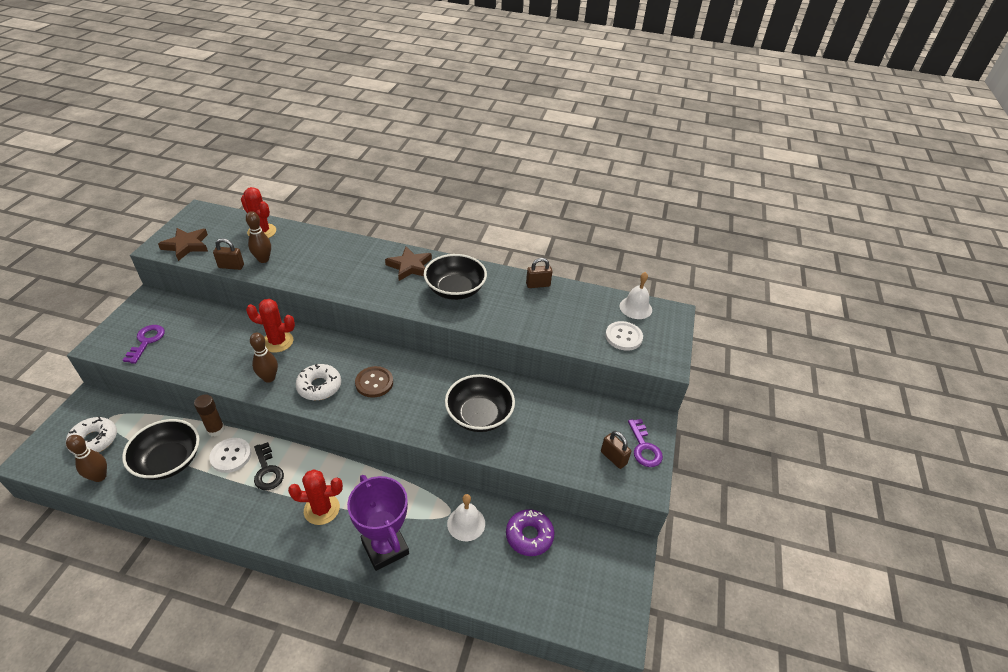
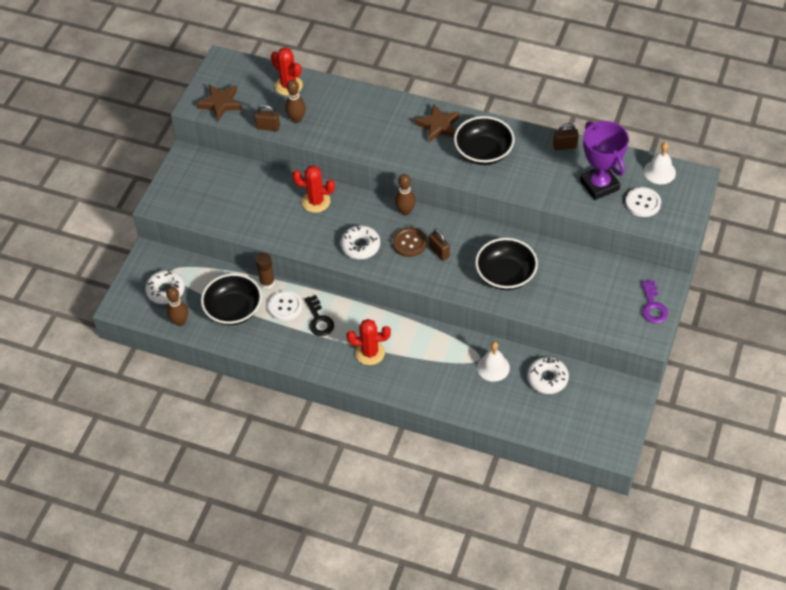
camera: 10 degrees right, 10 degrees up
purple key [123,325,165,364] -> none
brown bowling pin [250,333,278,383] -> brown bowling pin moved to [395,174,416,216]
purple trophy [347,475,409,571] -> purple trophy moved to [580,121,629,200]
purple donut [506,509,554,556] -> white donut [527,357,569,394]
brown padlock [601,431,631,469] -> brown padlock moved to [429,229,450,261]

